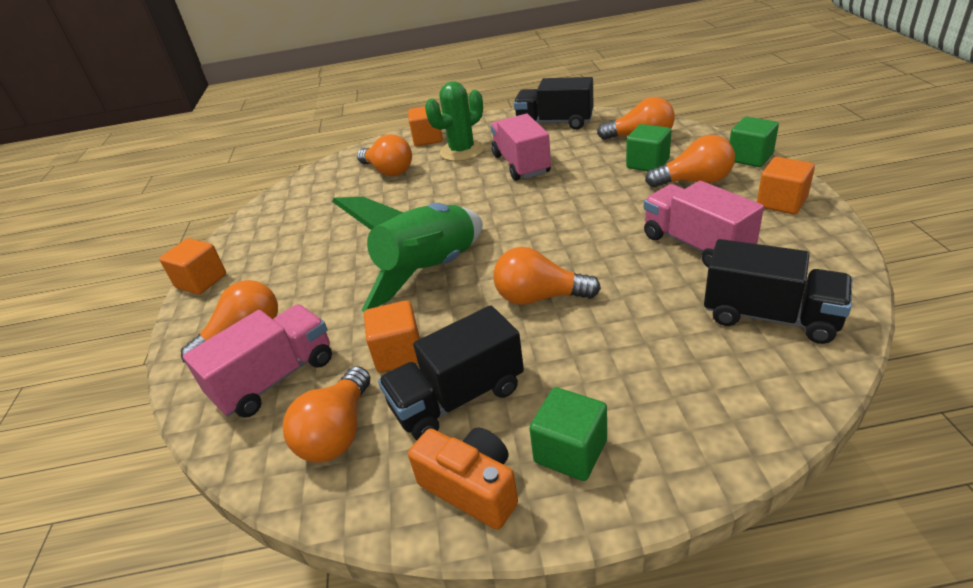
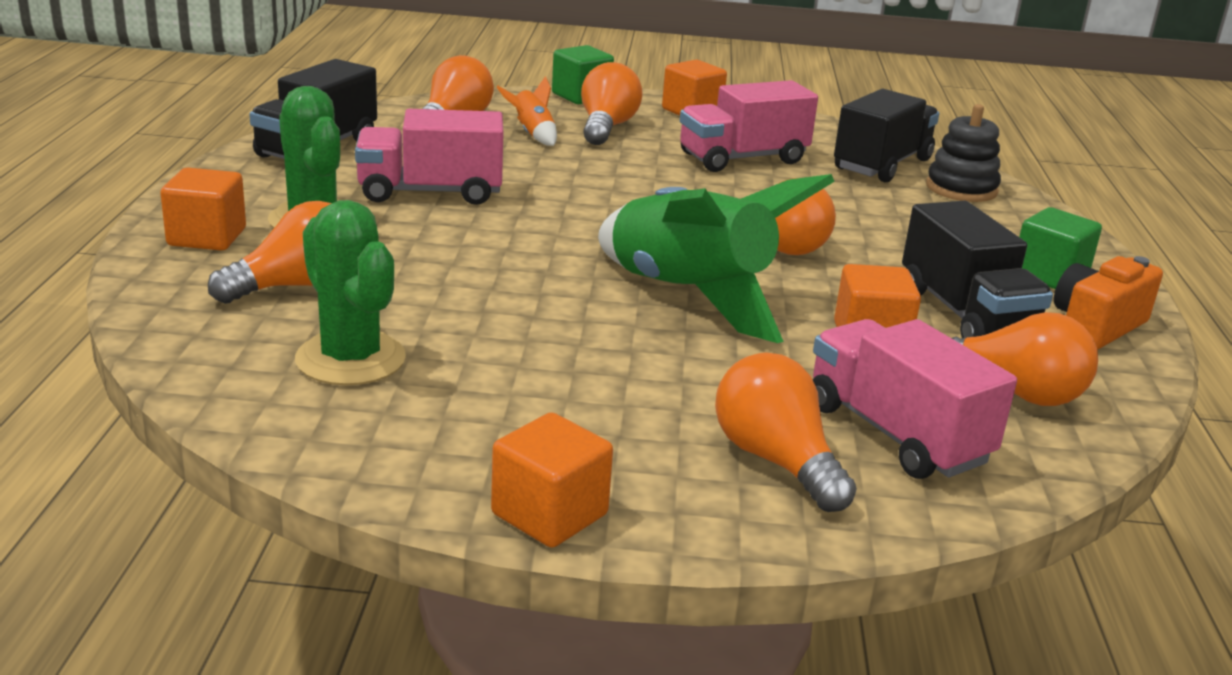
camera: 85 degrees left, 10 degrees down
green cube [626,124,671,171] -> orange rocket [497,76,557,146]
none -> green cactus [295,200,406,385]
none -> black stacking toy [926,104,1001,202]

